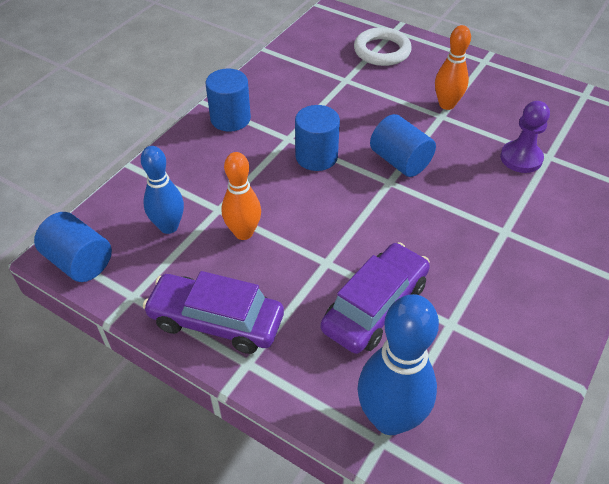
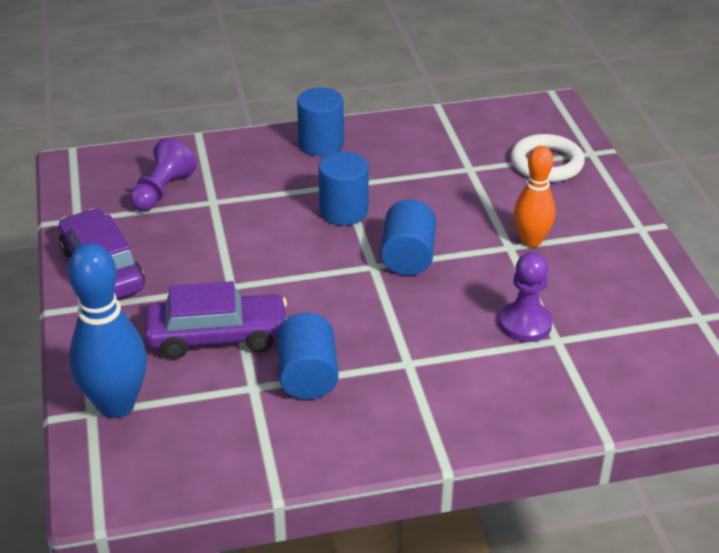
camera: 45 degrees right, 10 degrees down
blue cylinder [34,212,112,282] -> blue cylinder moved to [277,313,339,399]
blue bowling pin [141,146,184,234] -> purple pawn [129,138,197,211]
orange bowling pin [222,152,261,240] -> none

